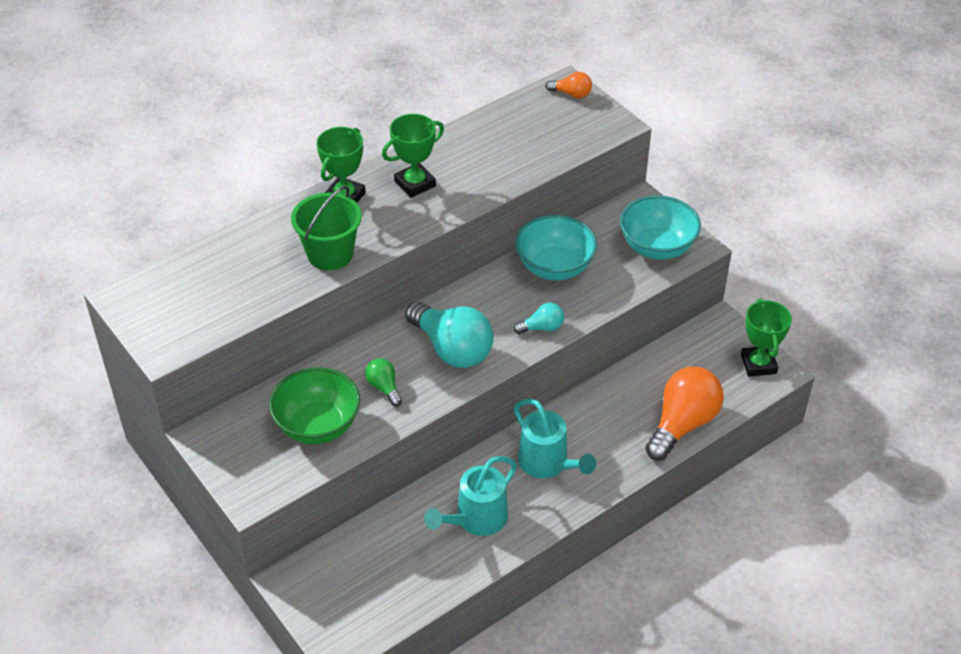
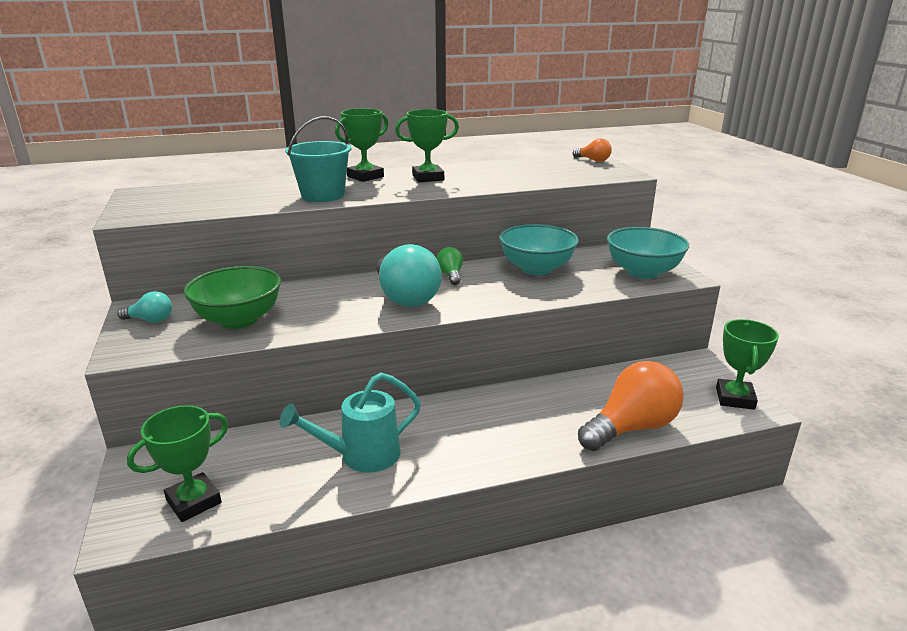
camera: 20 degrees right, 20 degrees down
green bucket [291,186,362,270] -> turquoise bucket [285,116,351,202]
green light bulb [365,358,402,406] -> green light bulb moved to [437,247,463,285]
turquoise light bulb [513,303,564,334] -> turquoise light bulb moved to [117,291,172,323]
turquoise watering can [514,399,596,478] -> none
none -> green trophy [127,405,228,522]

